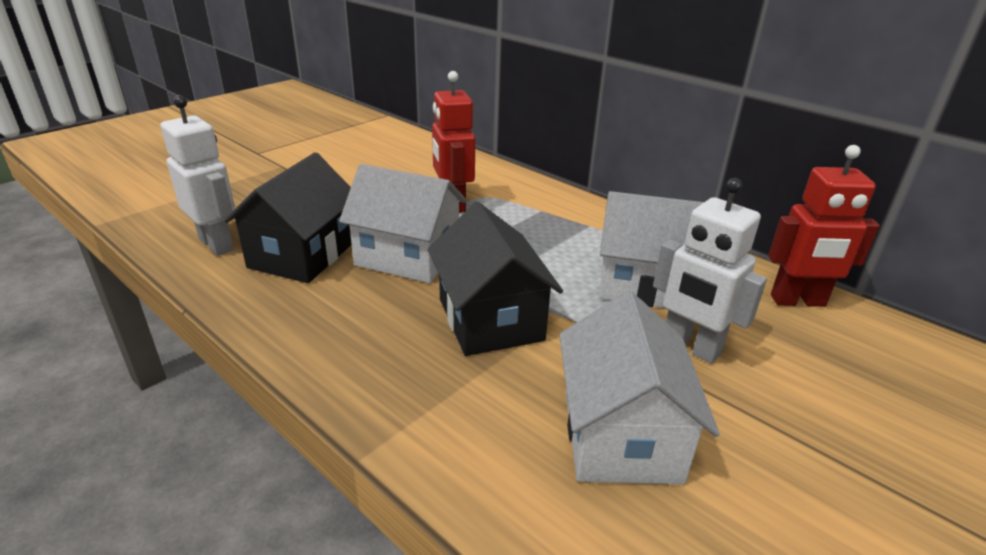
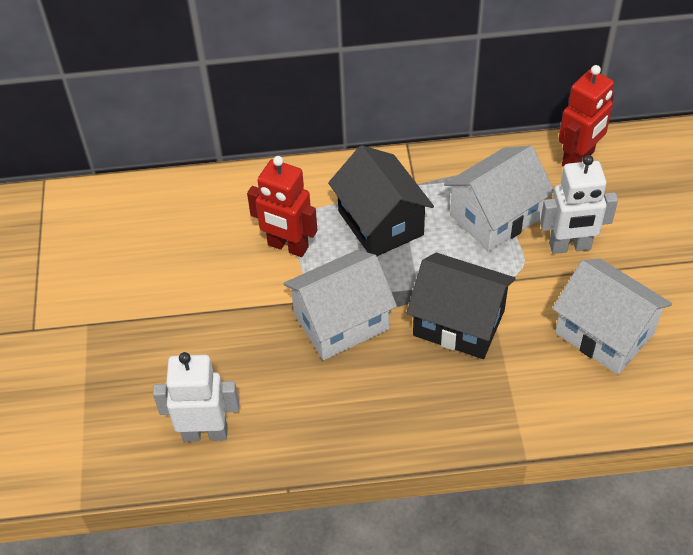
camera: 45 degrees left, 20 degrees up
black house [224,152,352,283] -> black house moved to [328,145,434,256]

